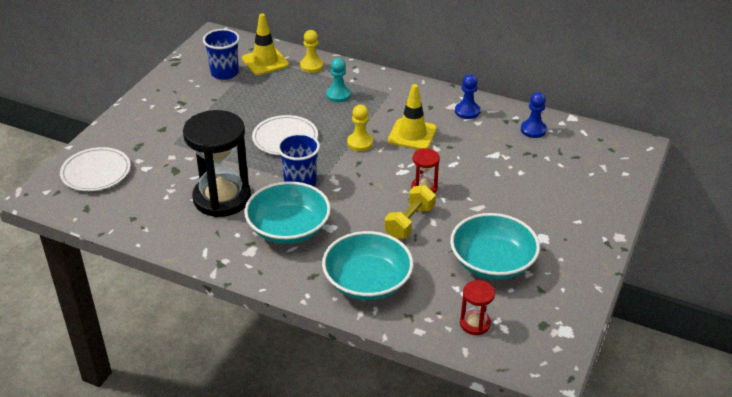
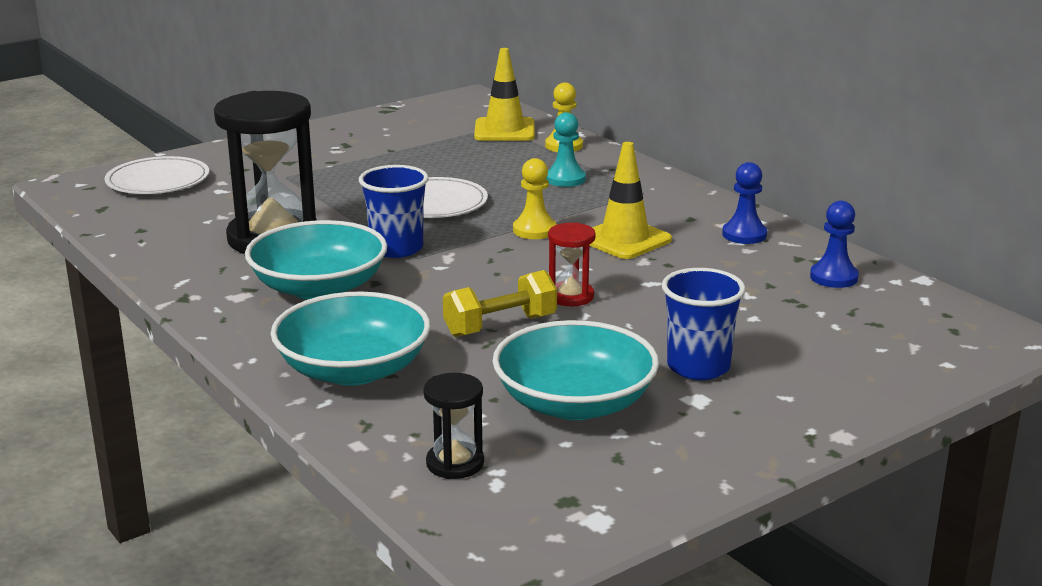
camera: 30 degrees right, 15 degrees down
blue cup [203,29,240,80] -> blue cup moved to [662,268,746,380]
red hourglass [460,280,495,335] -> black hourglass [423,373,484,479]

